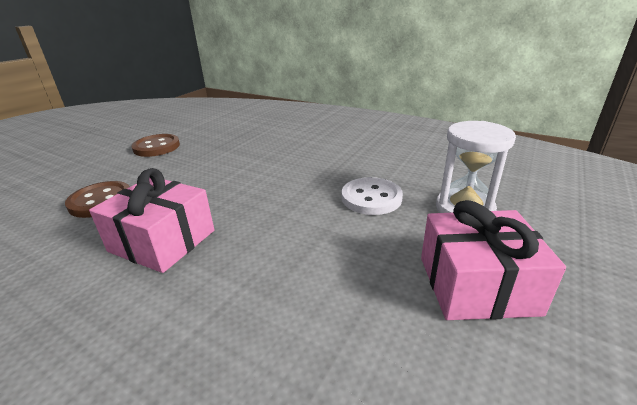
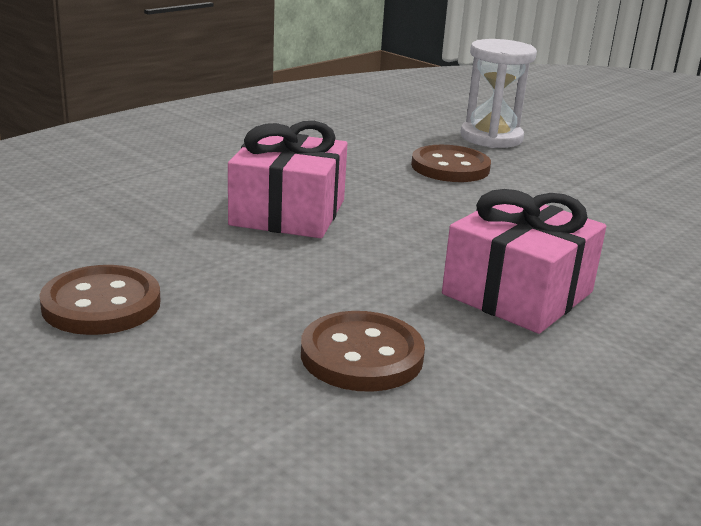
camera: 80 degrees left, 5 degrees down
white button [342,177,403,215] -> brown button [411,145,491,182]
pink gift [421,200,566,320] -> pink gift moved to [228,121,348,238]

